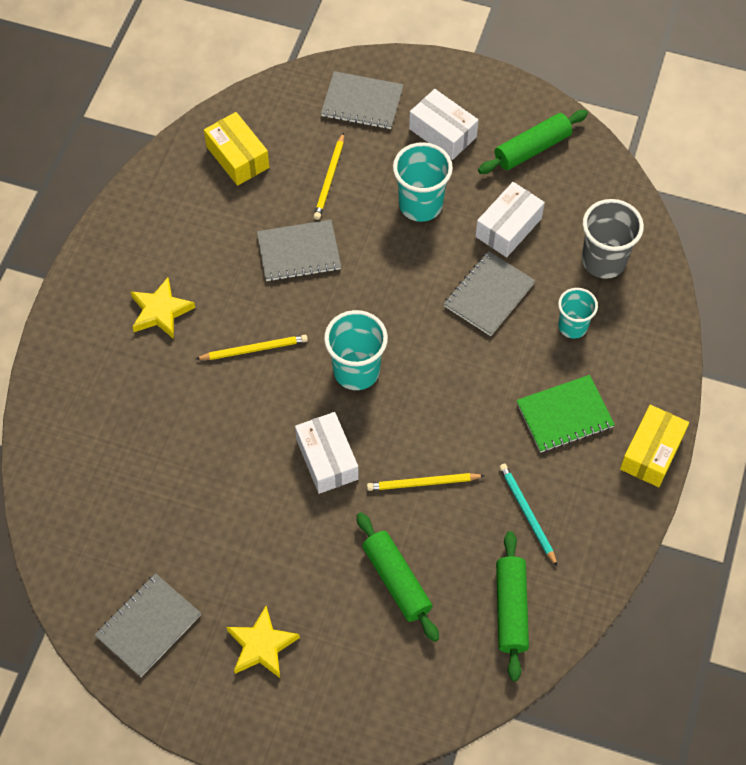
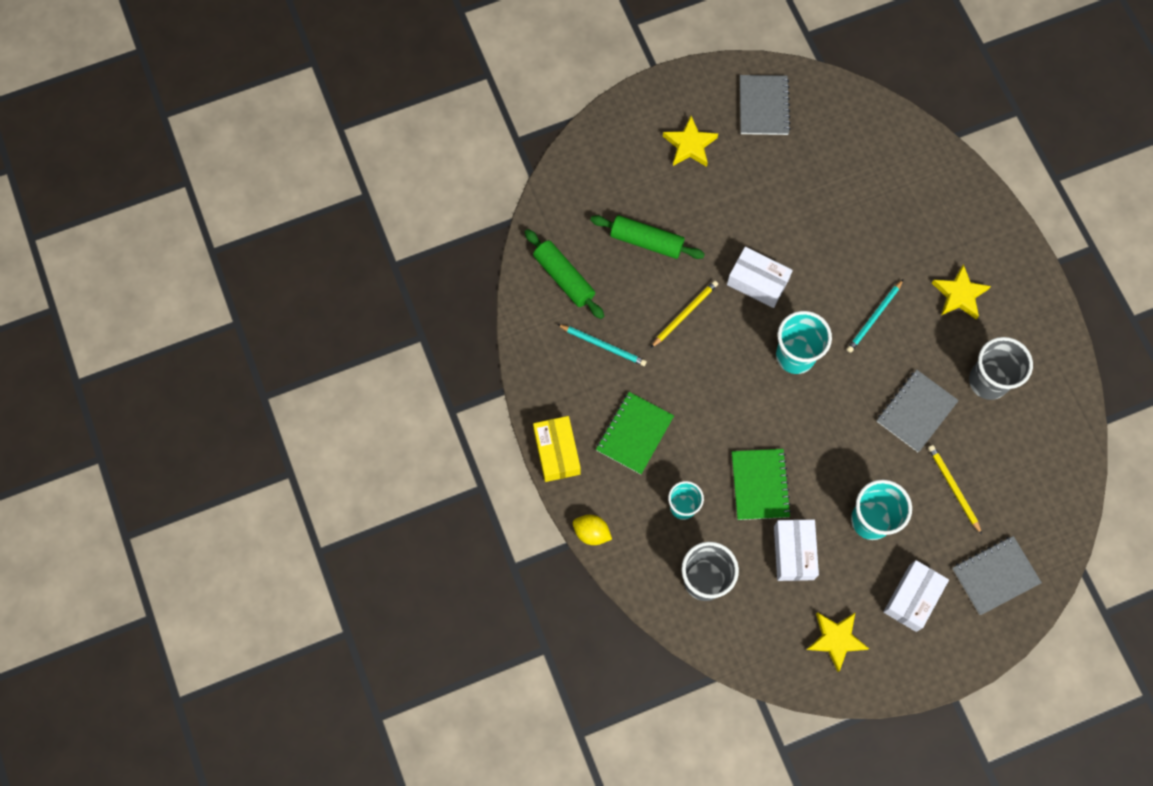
camera: 140 degrees right, 10 degrees up
yellow pencil [196,335,308,360] -> turquoise pencil [847,280,903,353]
yellow box [204,112,269,186] -> none
white box [409,89,479,160] -> white box turned 60 degrees counterclockwise [883,560,949,632]
grey notebook [444,251,535,336] -> green notebook [732,449,791,520]
green rolling pin [478,110,588,174] -> yellow star [806,612,869,672]
none -> yellow lemon [573,515,612,545]
none -> grey cup [969,337,1033,400]

